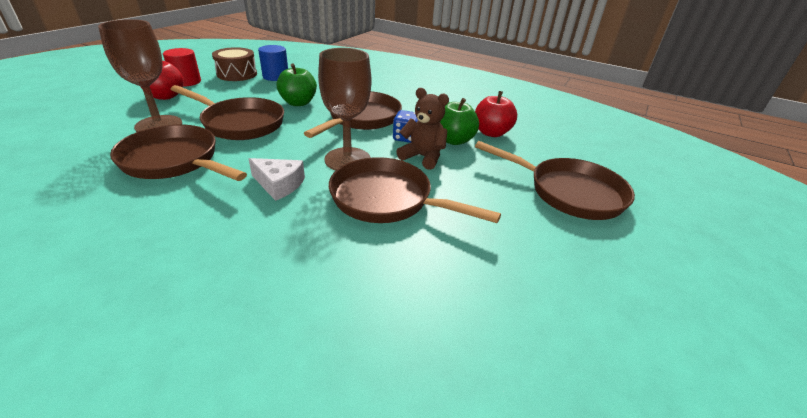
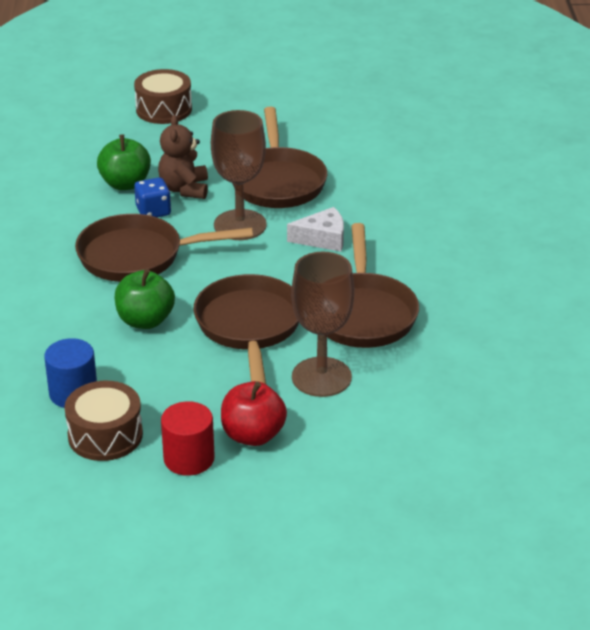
camera: 120 degrees left, 0 degrees up
white cheese [249,158,305,201] -> white cheese turned 90 degrees clockwise [287,207,344,252]
red apple [475,91,517,137] -> none
brown pan [475,141,635,220] -> brown drum [134,69,192,124]

